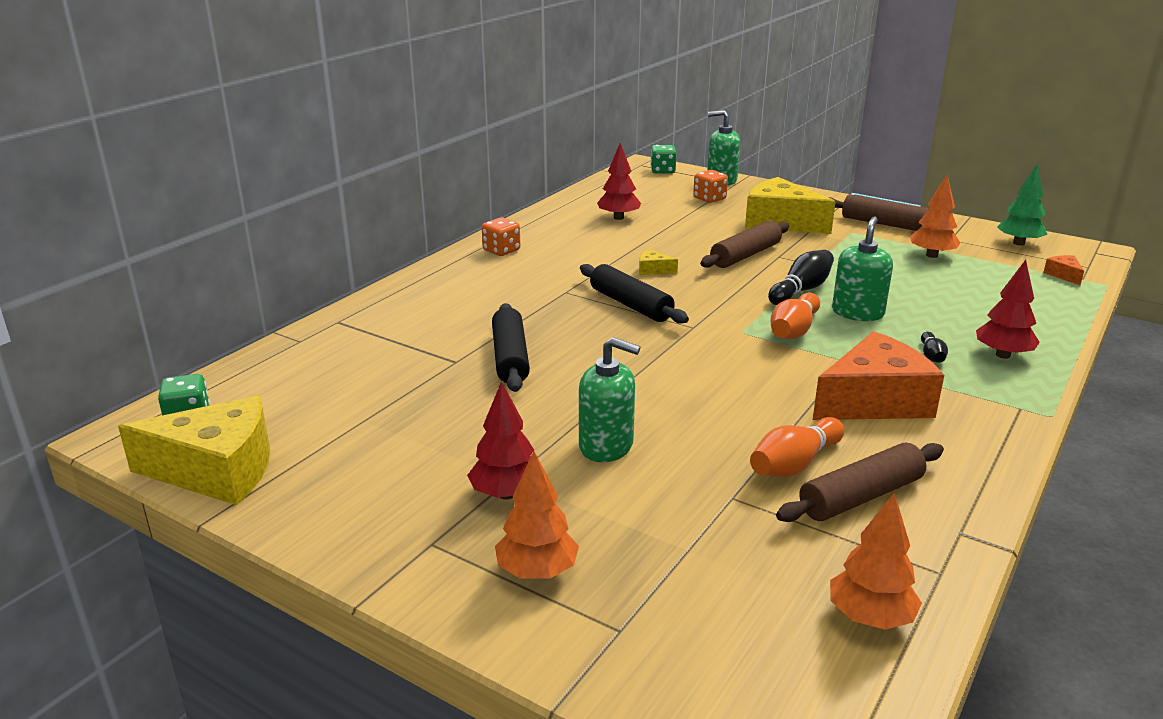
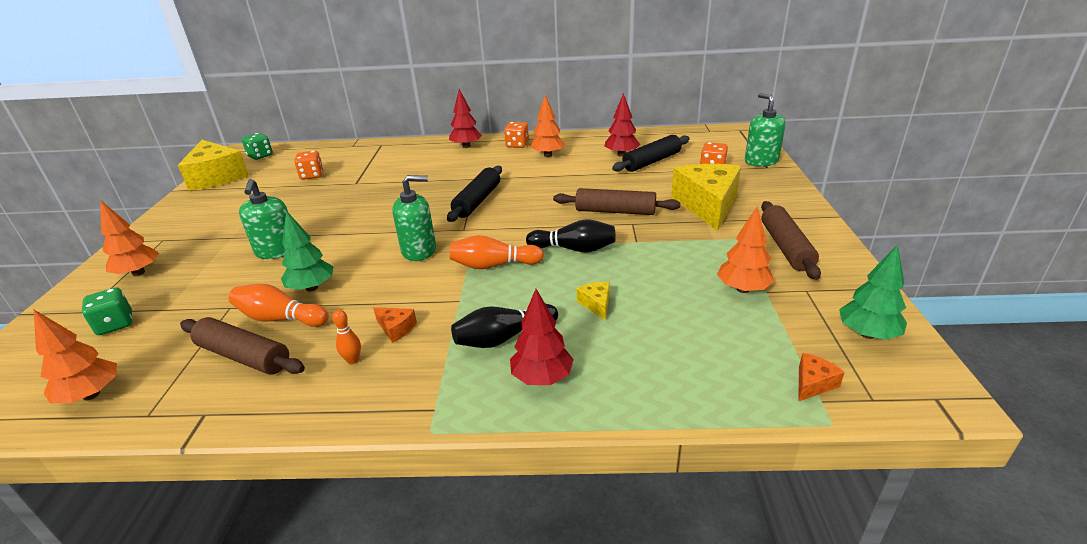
camera: 60 degrees right, 5 degrees up
red tree [467,381,534,500] -> red tree moved to [449,89,482,148]
black rolling pin [492,303,530,392] -> black rolling pin moved to [612,135,690,172]
yellow cheese [639,249,678,275] -> yellow cheese moved to [577,282,610,320]
green dice [650,145,677,174] -> green dice moved to [82,287,132,335]
orange cheese [813,331,944,420] -> orange cheese [373,307,417,343], size x0.41
green soap dispenser [832,216,893,321] -> green soap dispenser moved to [392,175,436,261]
black bowling pin [921,332,948,362] -> black bowling pin [451,304,558,348], size x1.79
none -> green tree [281,211,333,292]
none -> orange dice [294,151,323,180]
none -> orange bowling pin [332,309,361,364]
none -> orange tree [530,95,565,157]

